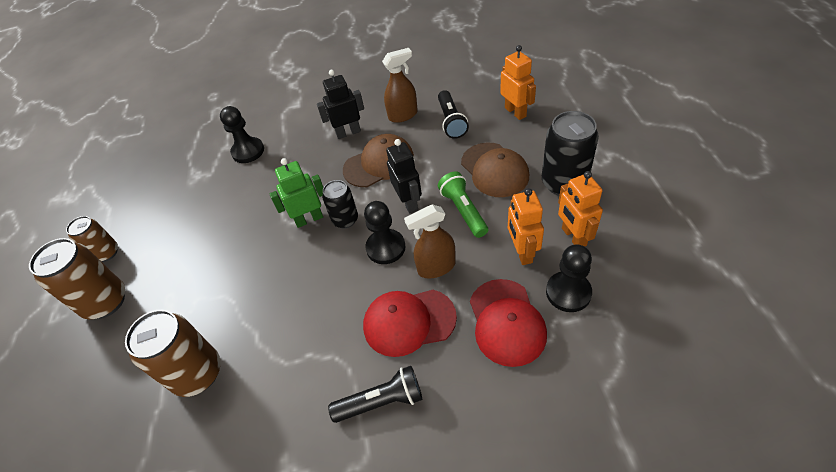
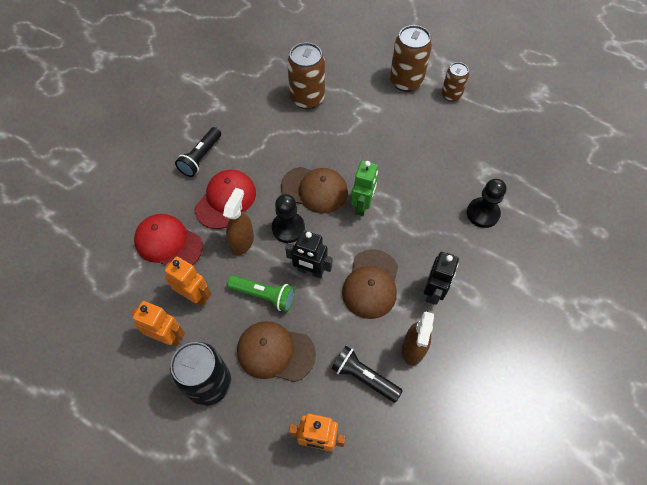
camera: 125 degrees right, 10 degrees up
black can [322,180,358,228] -> none
black pawn [546,245,592,312] -> none
none -> brown cap [281,167,348,214]

